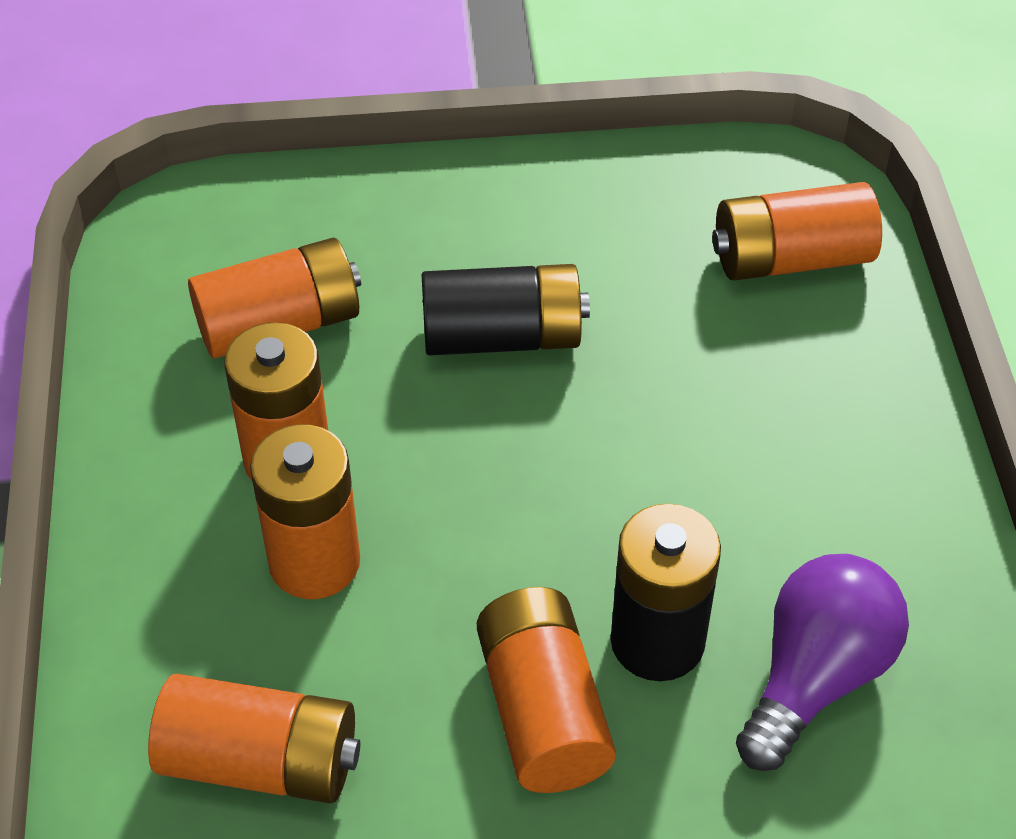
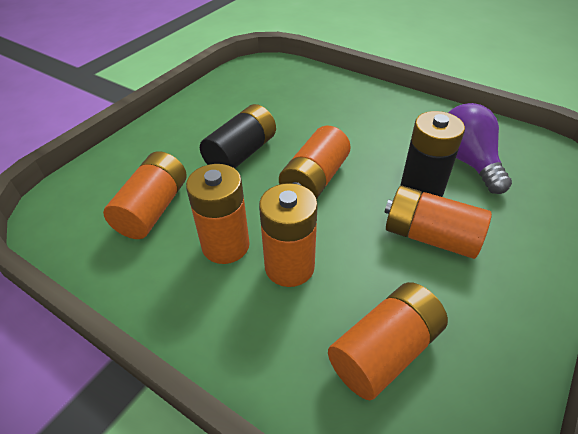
camera: 50 degrees left, 5 degrees down
orange battery [712,182,882,281] -> orange battery moved to [279,126,351,199]

